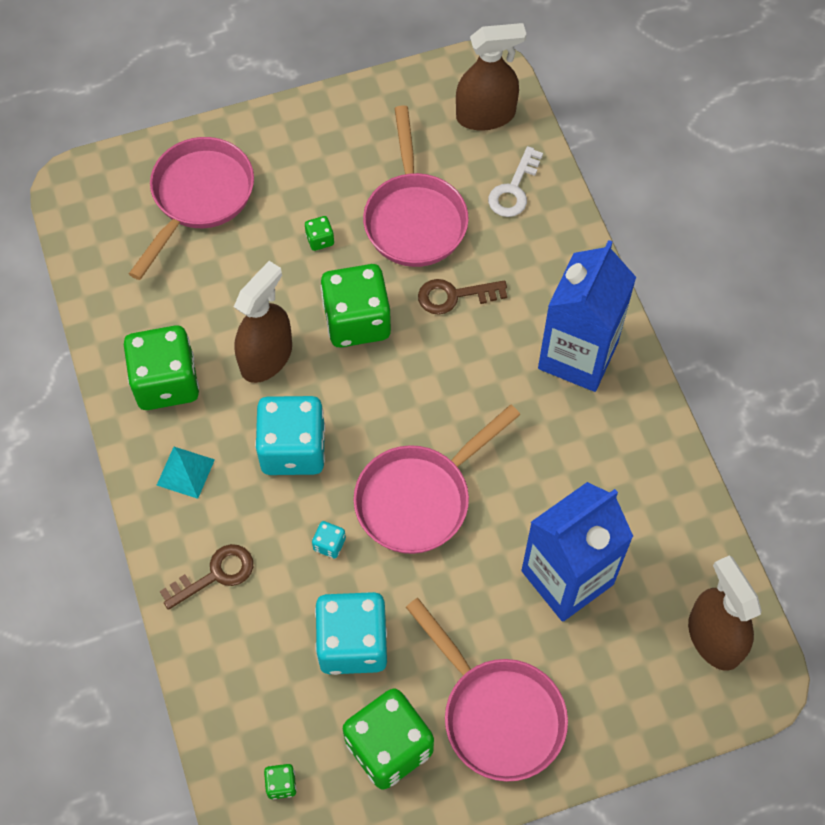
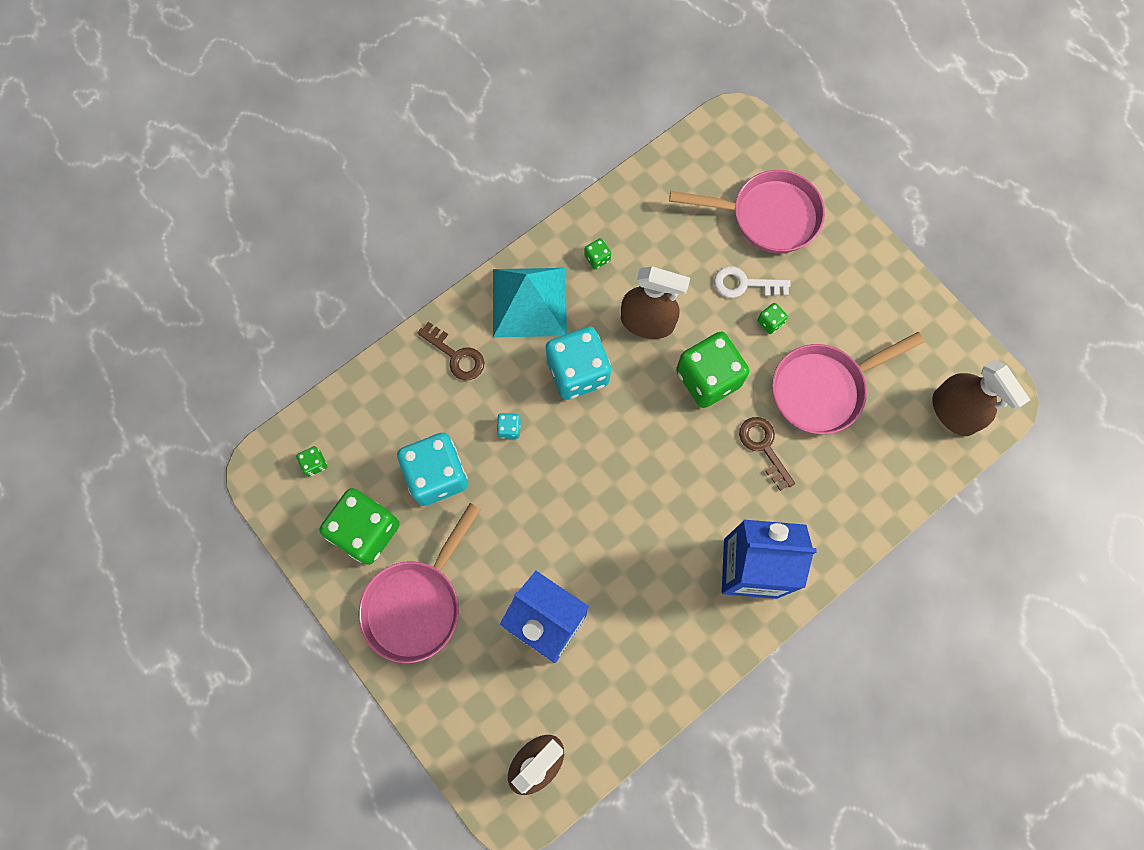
camera: 70 degrees right, 10 degrees up
green dice [124,325,199,410] -> green dice [584,238,611,269], size x0.41
turquoise pyramid [157,447,215,499] -> turquoise pyramid [493,268,567,337], size x2.03
pink pan [354,405,520,554] -> none
white key [488,146,543,217] -> white key moved to [714,266,790,298]

